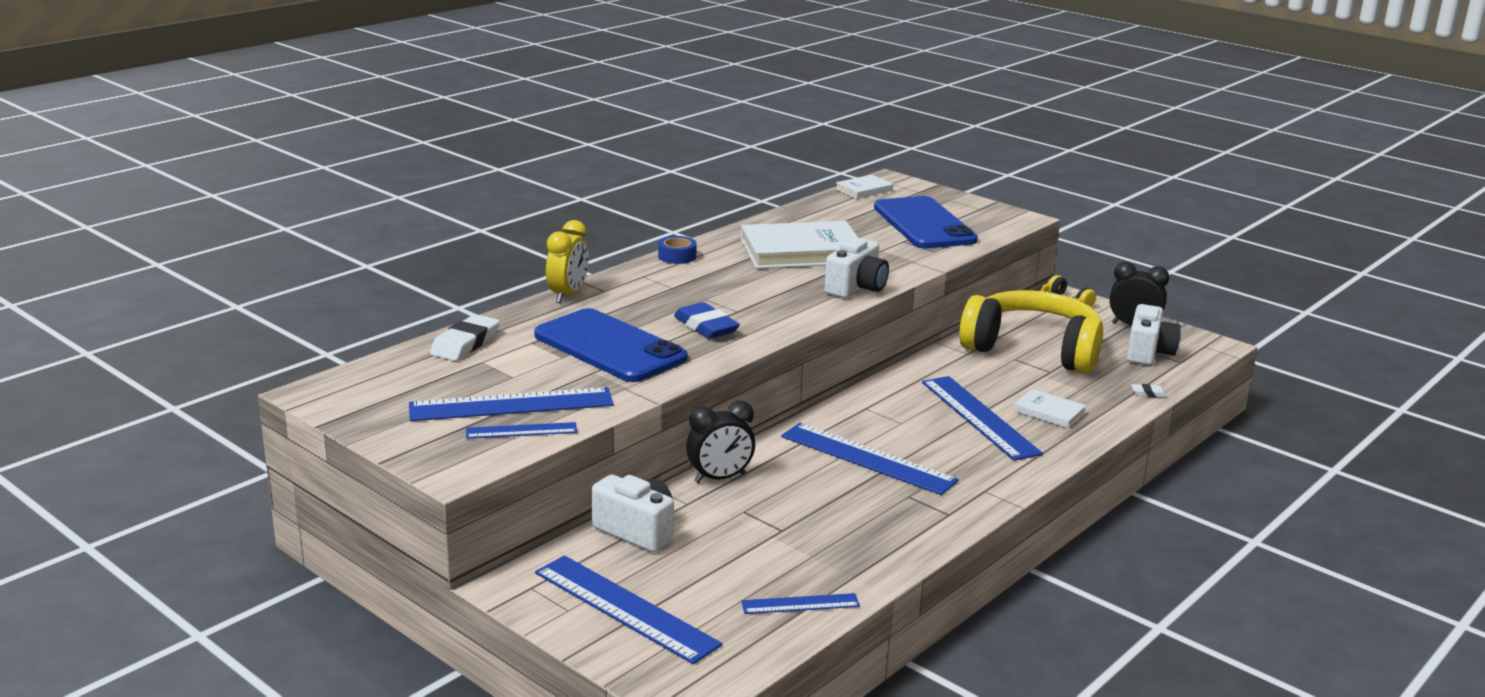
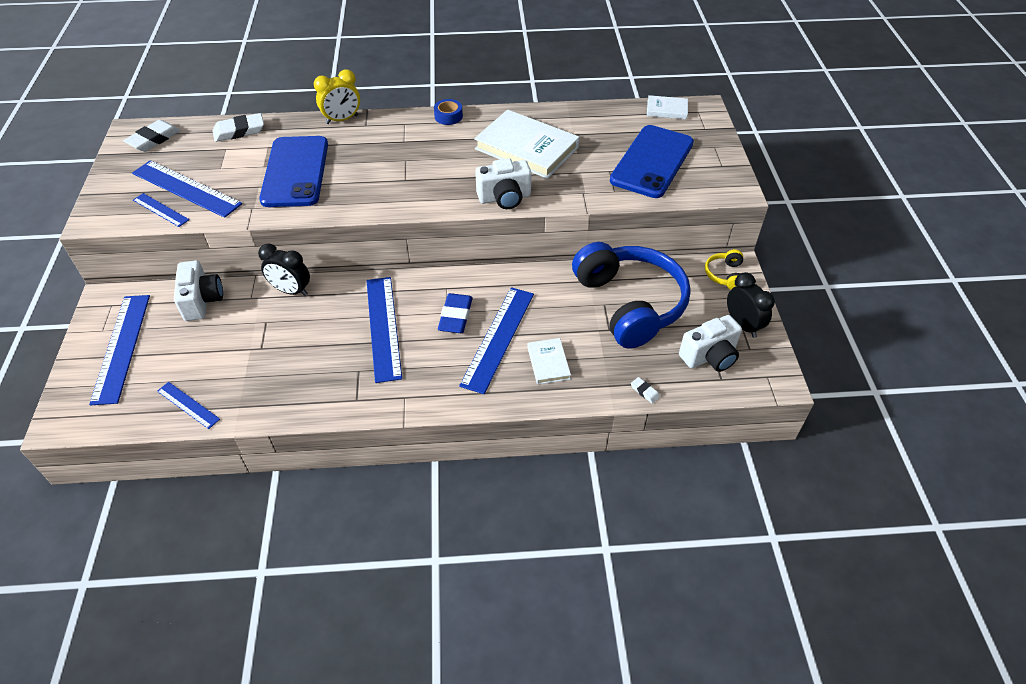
camera: 45 degrees right, 25 degrees up
blue eraser [674,302,740,339] -> blue eraser moved to [438,293,473,333]
yellow headphones [959,290,1103,374] -> blue headphones [572,242,691,349]
none -> white eraser [123,120,181,152]

